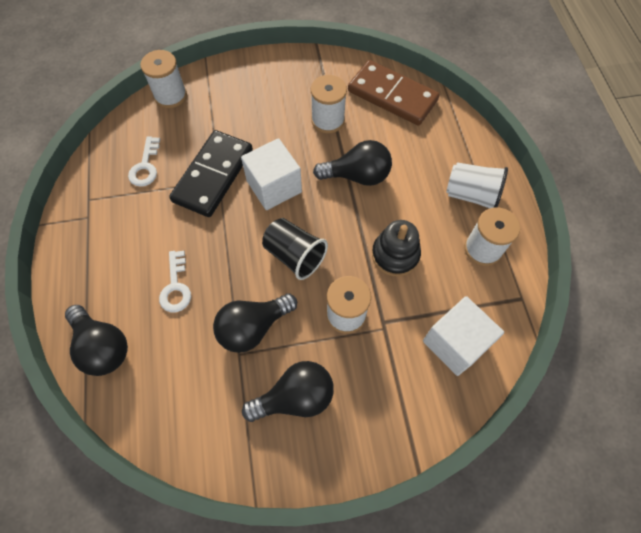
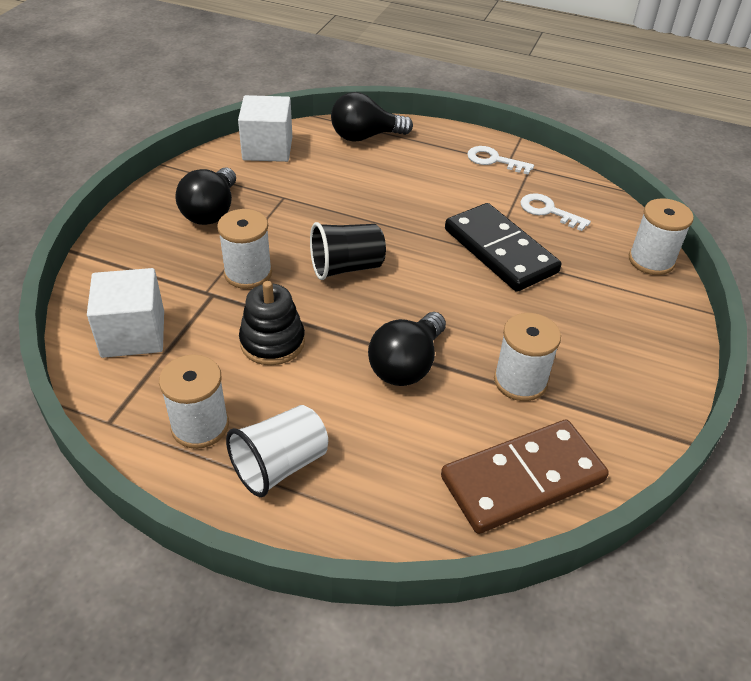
camera: 120 degrees right, 20 degrees down
white key [159,251,191,312] -> white key moved to [467,146,534,175]
black light bulb [213,293,297,353] -> none
white cube [241,138,302,210] -> white cube moved to [238,95,292,162]

